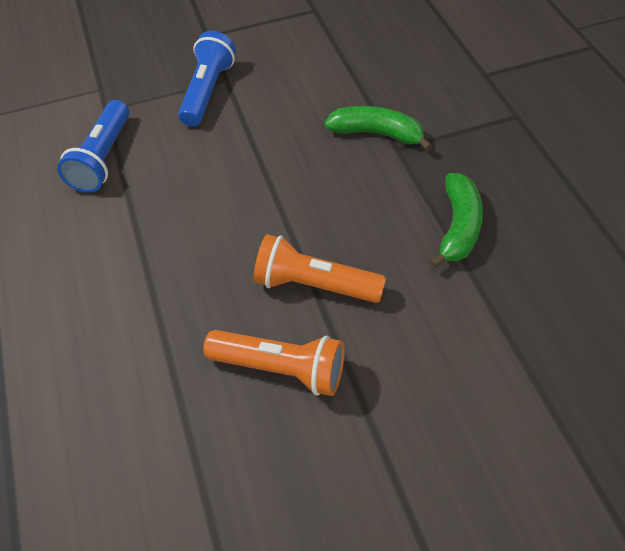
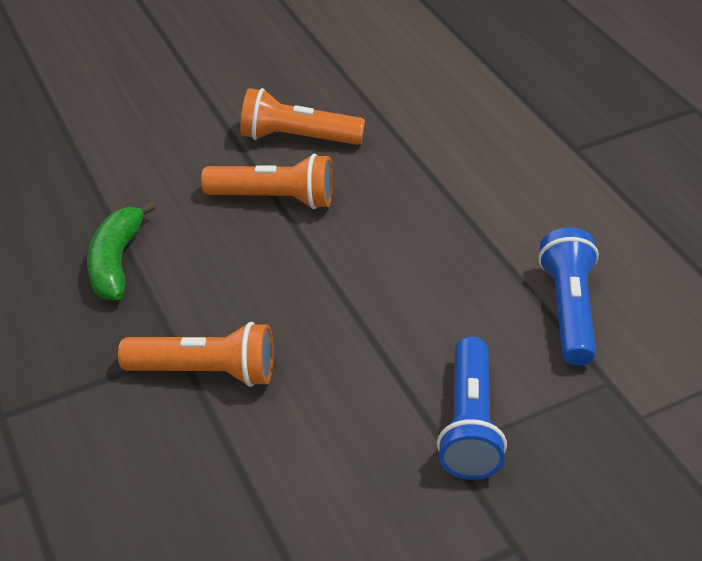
camera: 170 degrees right, 10 degrees down
green banana [325,106,432,151] -> orange flashlight [118,322,274,387]

